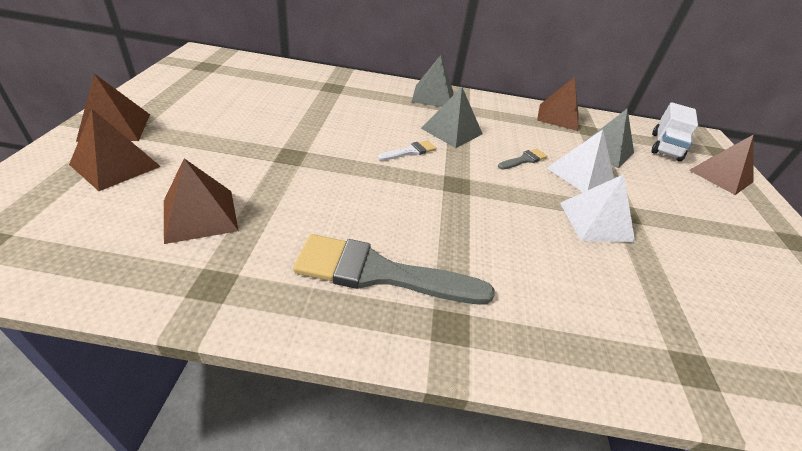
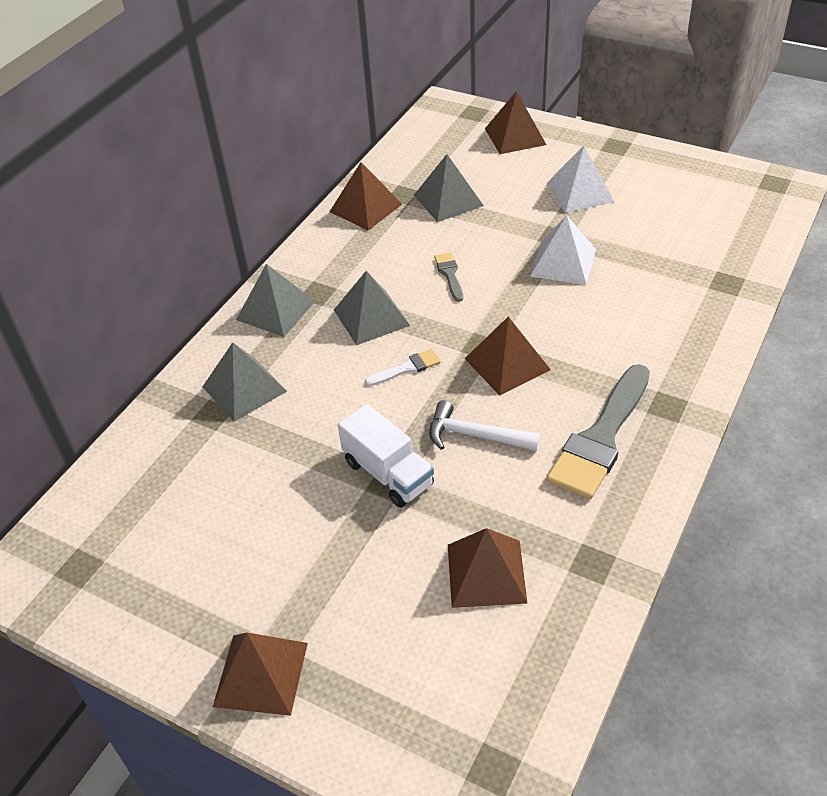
camera: 60 degrees left, 5 degrees up
brown pyramid [69,109,161,191] -> brown pyramid moved to [465,317,551,396]
white brush [378,140,436,161] -> white brush turned 75 degrees clockwise [365,349,441,386]
white pyramid [547,129,614,192] -> white pyramid moved to [546,146,614,213]
white truck [651,102,698,162] -> white truck moved to [338,404,434,508]
none -> grey pyramid [202,342,287,422]
none -> white hammer [429,400,541,451]

